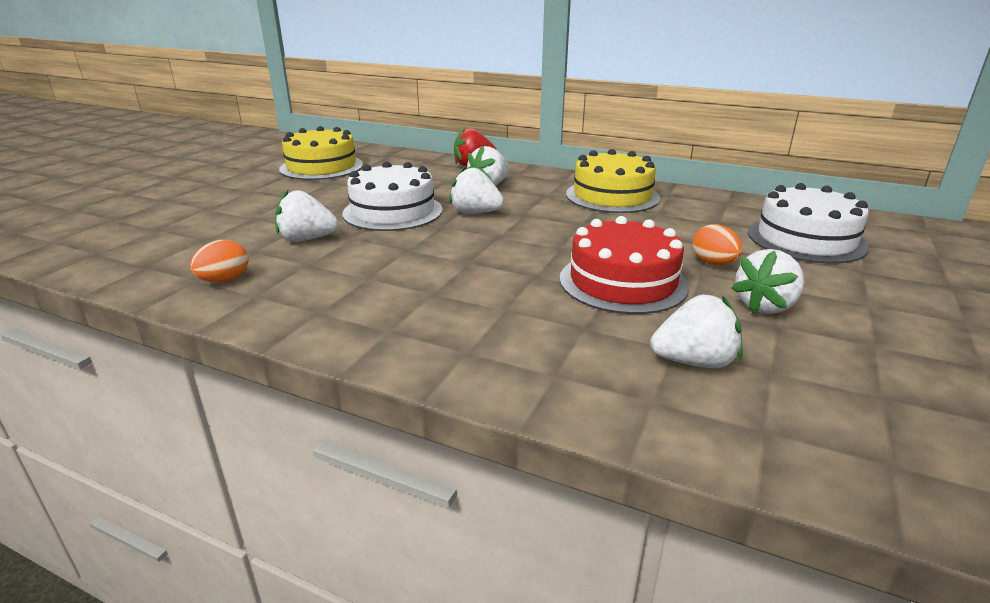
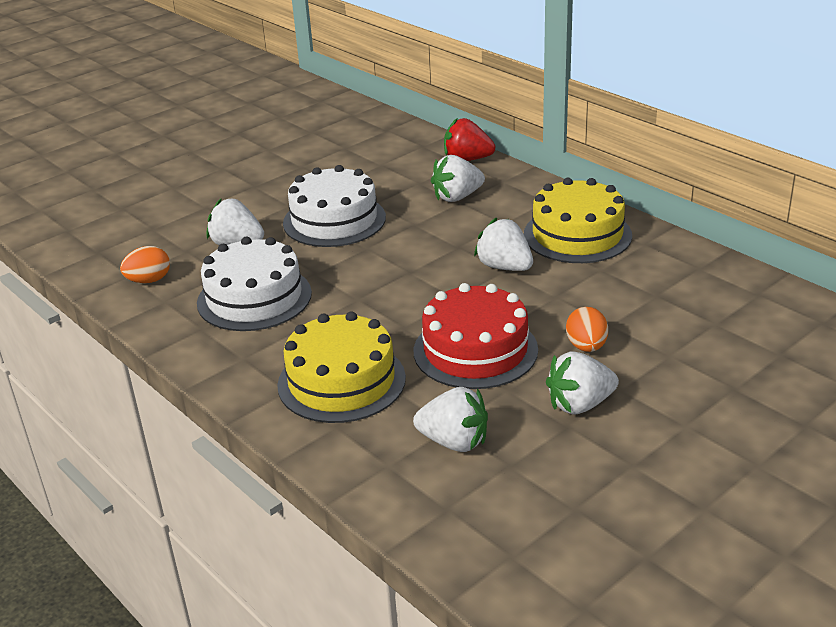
camera: 25 degrees right, 5 degrees up
yellow cake [279,126,363,180] -> yellow cake moved to [277,311,406,423]
white strawberry [449,166,504,214] -> white strawberry moved to [474,217,533,271]
white cake [748,183,869,264] -> white cake moved to [197,237,312,331]

